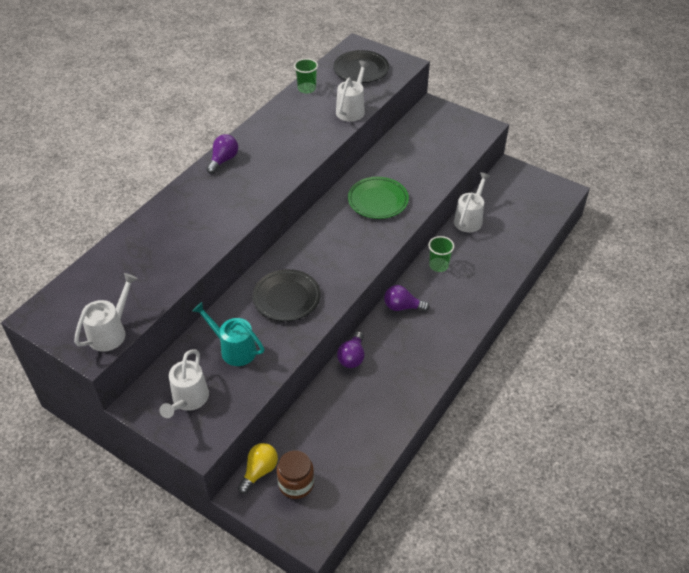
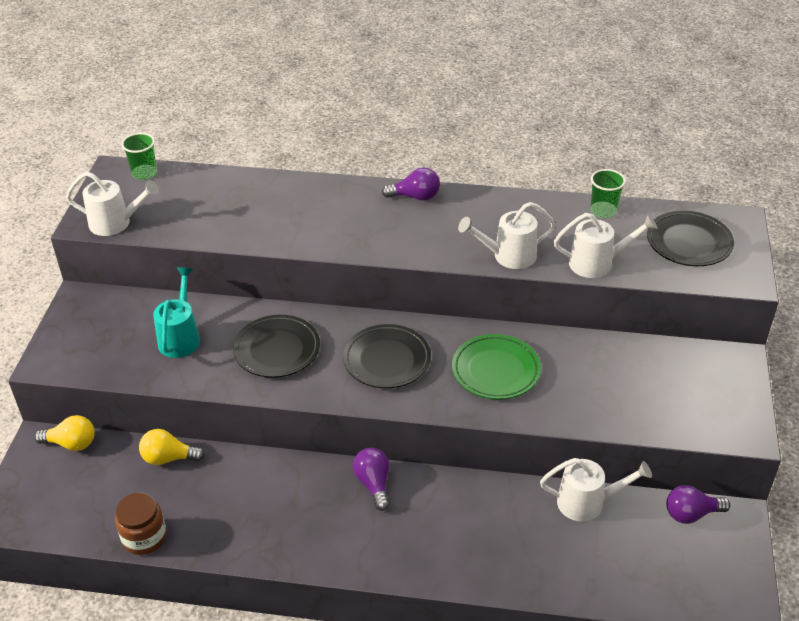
camera: 65 degrees right, 5 degrees down
white watering can [159,349,209,418] -> white watering can moved to [458,202,556,269]
brown jar [277,450,314,499] -> brown jar moved to [115,493,167,555]
purple light bulb [337,331,365,368] -> purple light bulb moved to [666,485,730,524]
green cup [428,236,454,272] -> green cup moved to [121,133,157,180]
none -> yellow light bulb [139,429,205,465]
none -> black plate [343,324,431,388]

